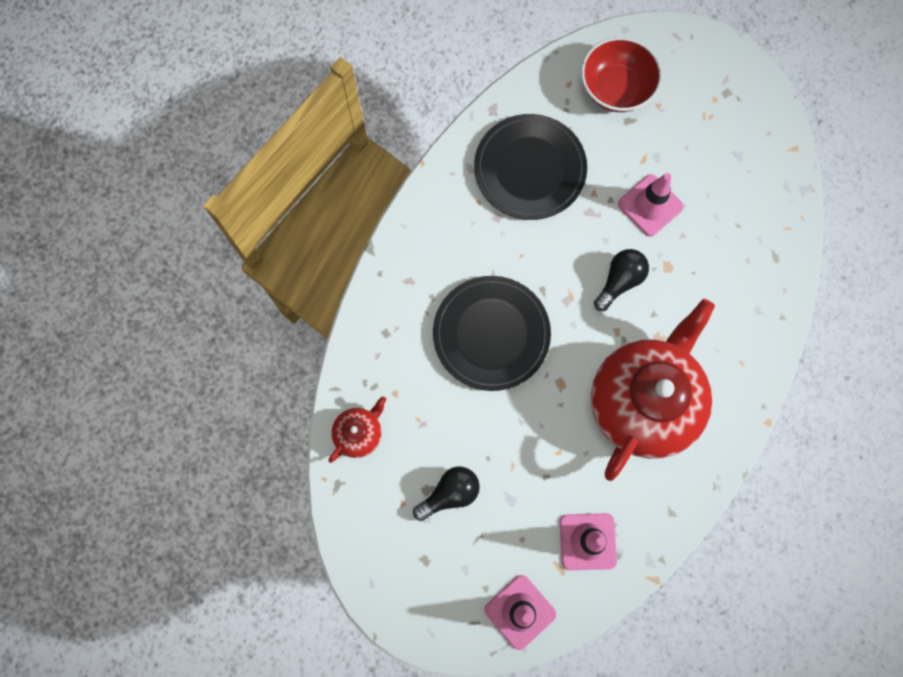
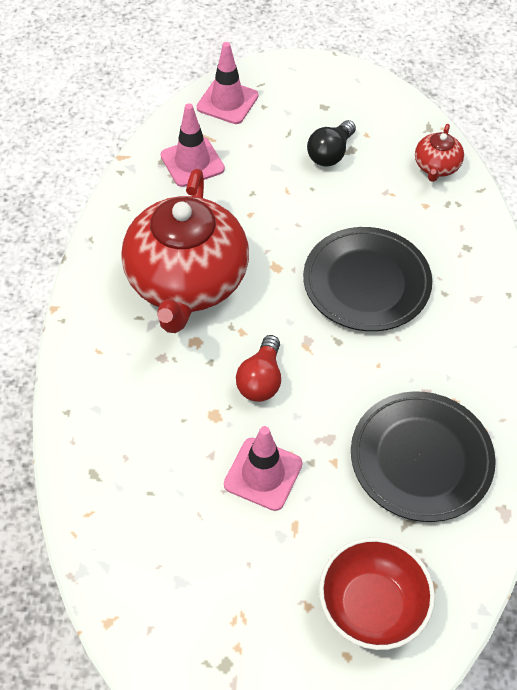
camera: 155 degrees right, 20 degrees down
black light bulb [594,249,649,311] -> red light bulb [236,335,281,402]

